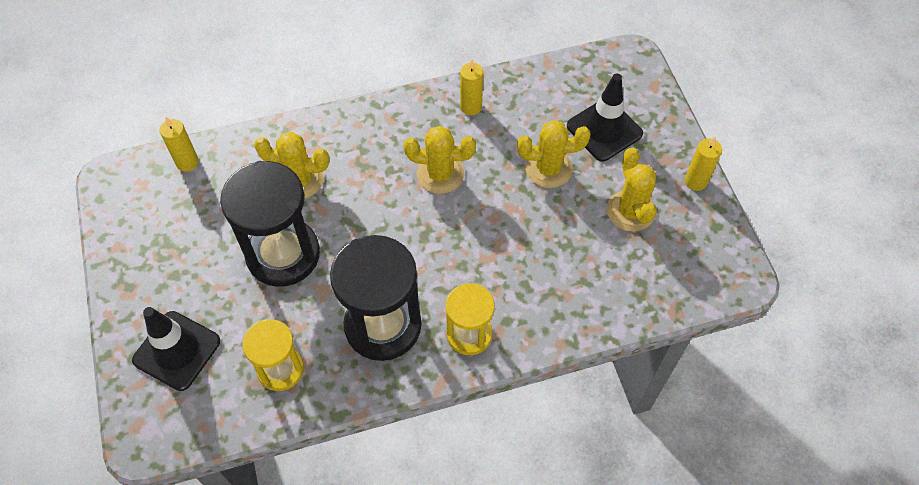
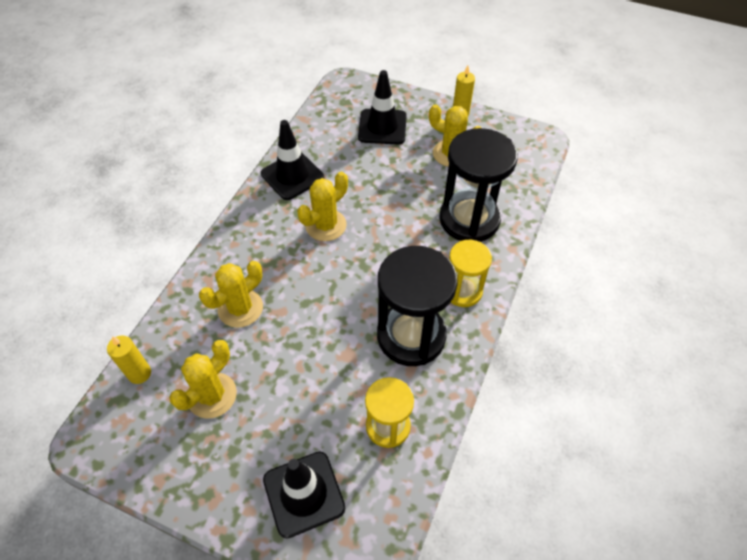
camera: 50 degrees left, 5 degrees down
black hourglass [220,161,320,287] -> black hourglass moved to [439,128,518,242]
yellow candle [460,59,483,115] -> black traffic cone [261,120,324,200]
yellow cactus [517,120,591,188] -> yellow cactus moved to [169,340,237,418]

